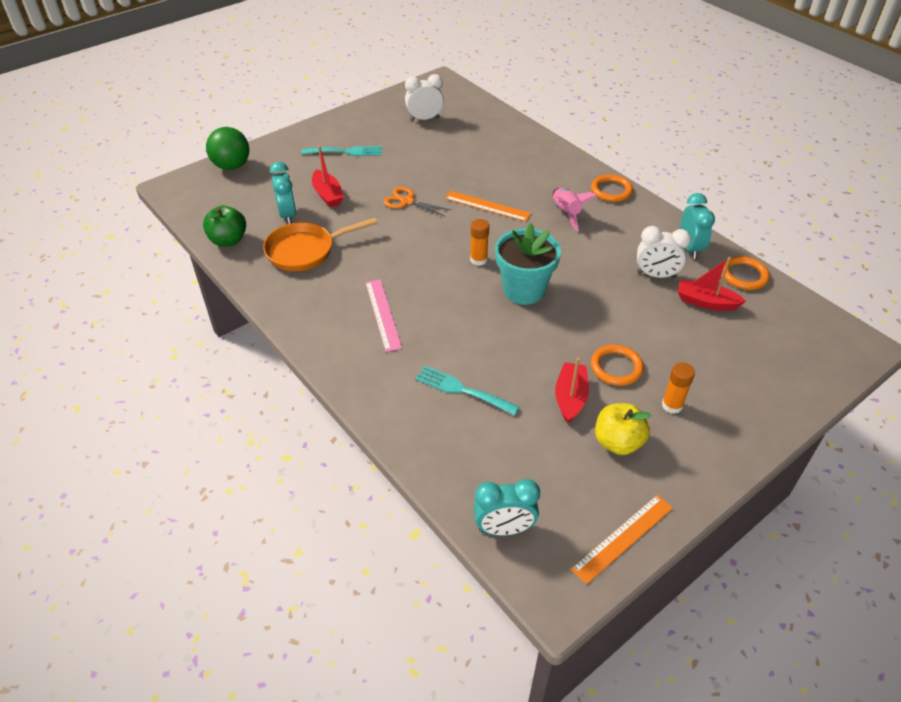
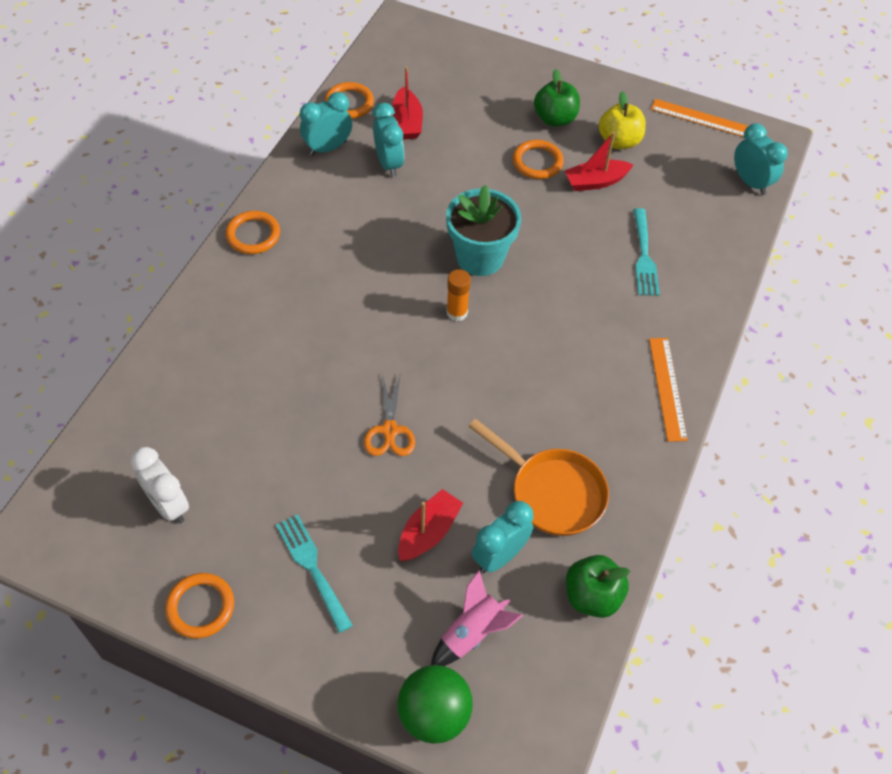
camera: 120 degrees left, 10 degrees up
pink ruler [365,279,402,352] -> none
orange ruler [445,191,531,222] -> orange ruler moved to [649,338,688,442]
pink rocket [553,188,597,231] -> pink rocket moved to [431,570,523,666]
white clock [637,226,691,278] -> turquoise clock [373,103,404,177]
orange glue stick [662,362,695,414] -> green apple [534,69,580,127]
none -> orange ring [165,573,234,638]

